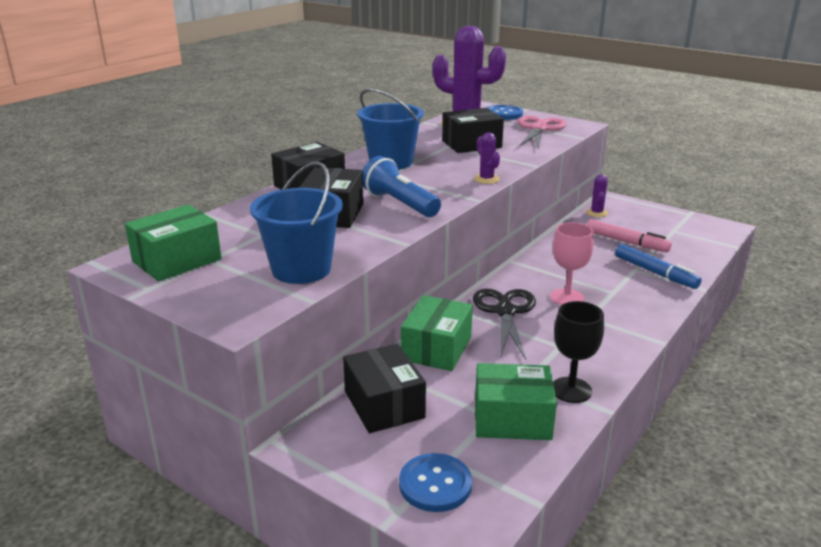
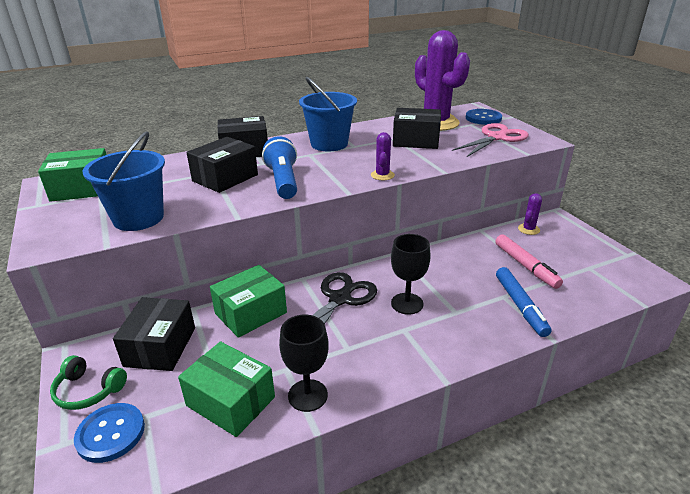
camera: 30 degrees right, 5 degrees up
pink goblet [550,222,594,305] -> black goblet [391,234,431,315]
none -> green headphones [50,355,127,410]

